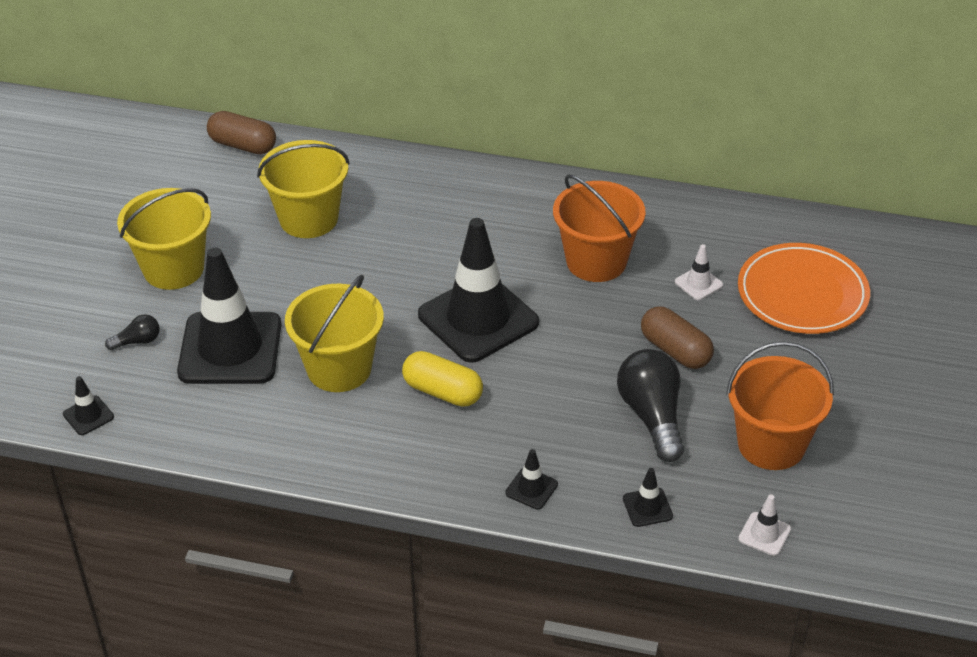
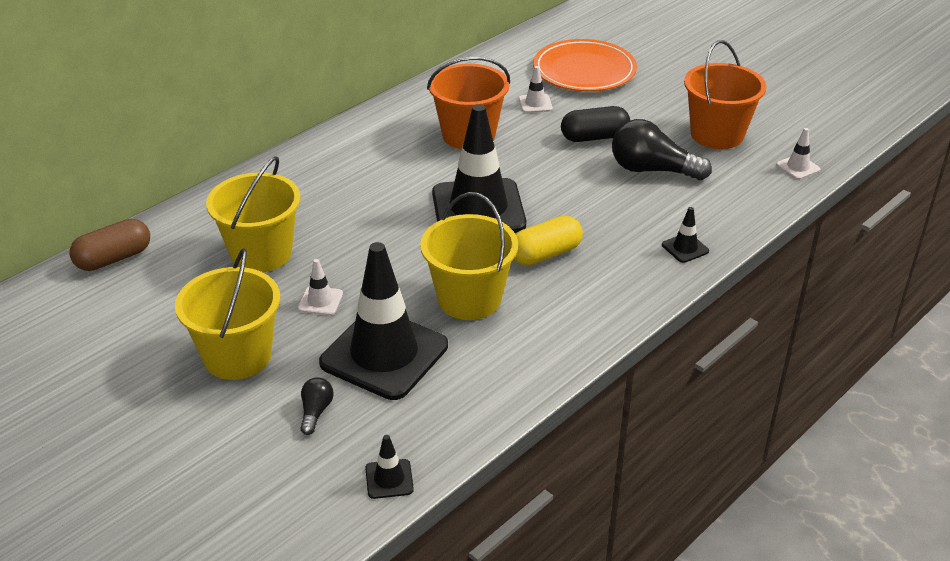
camera: 60 degrees left, 5 degrees down
black traffic cone [623,468,673,527] -> none
brown capsule [641,306,714,369] -> black capsule [561,106,630,142]
none -> white traffic cone [298,259,343,316]

